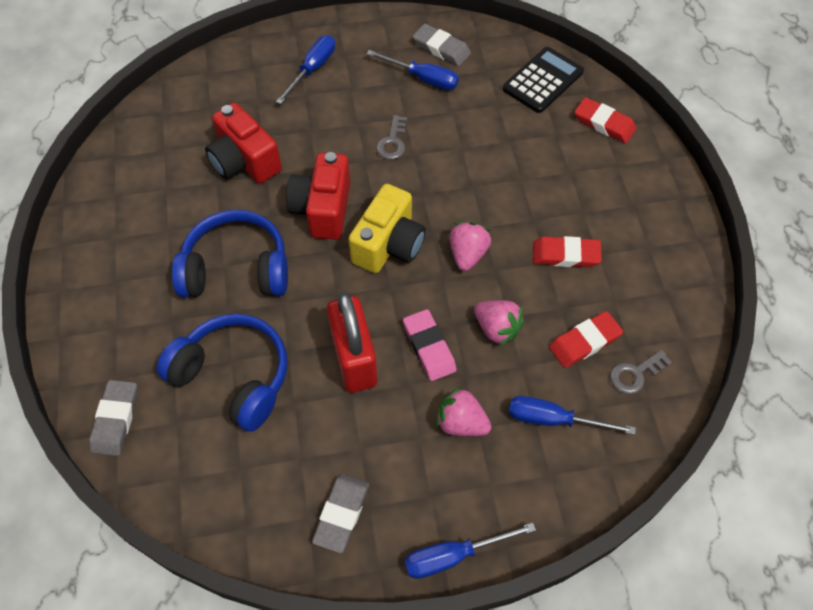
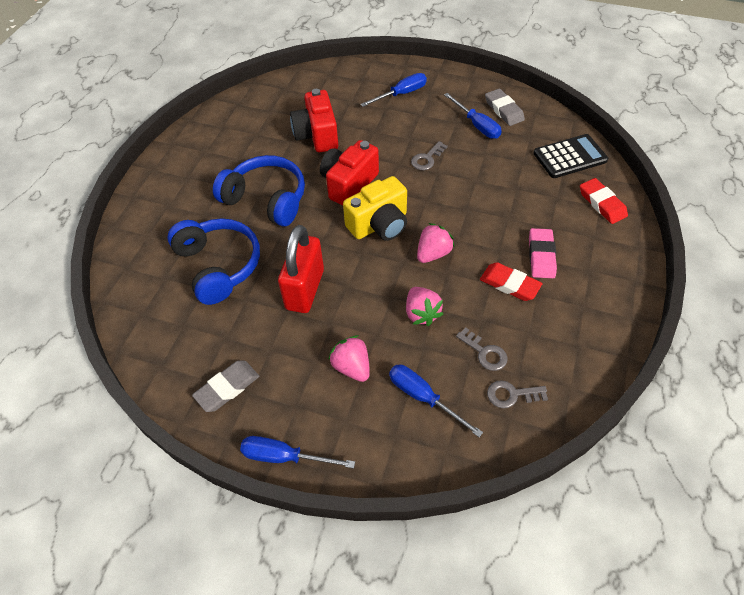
camera: 30 degrees right, 5 degrees down
grey eraser [89,380,138,456] -> none
pink eraser [403,309,457,381] -> pink eraser moved to [529,228,557,278]
red eraser [549,311,623,368] -> grey key [456,327,508,371]

